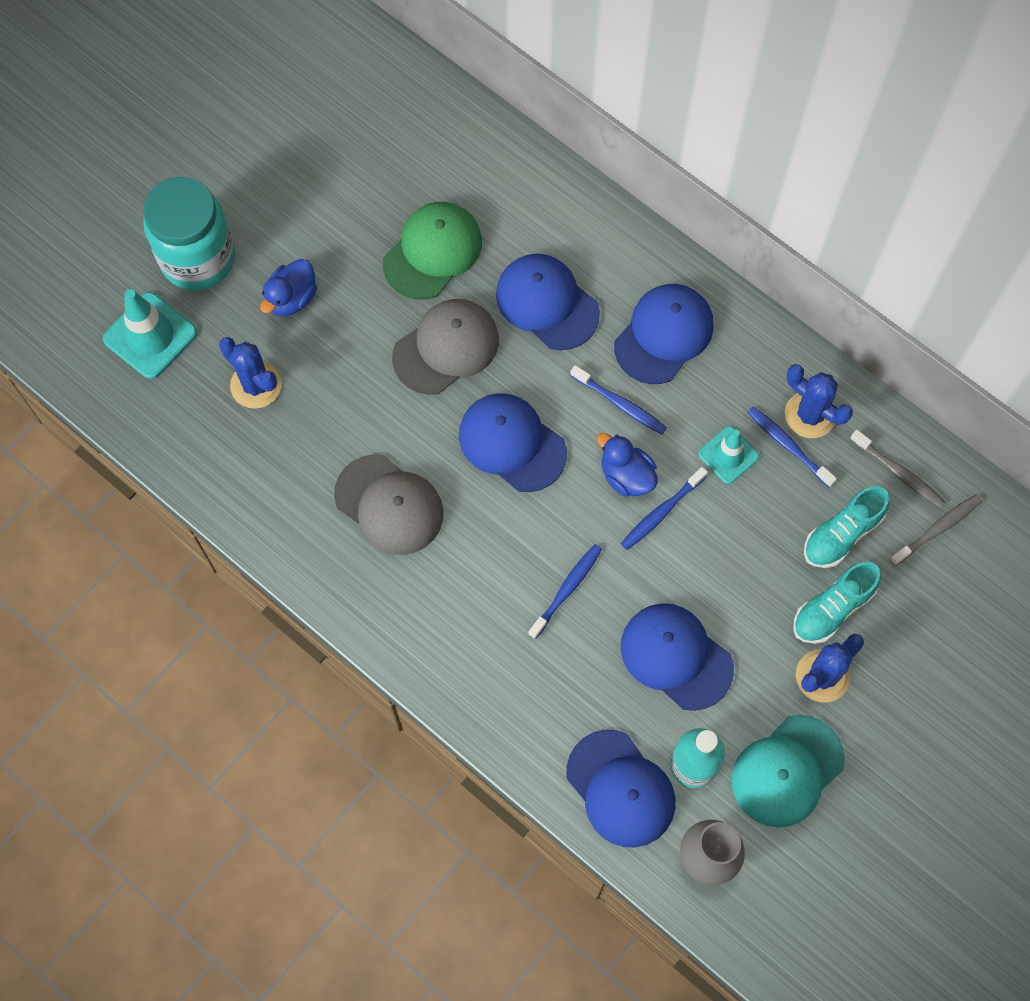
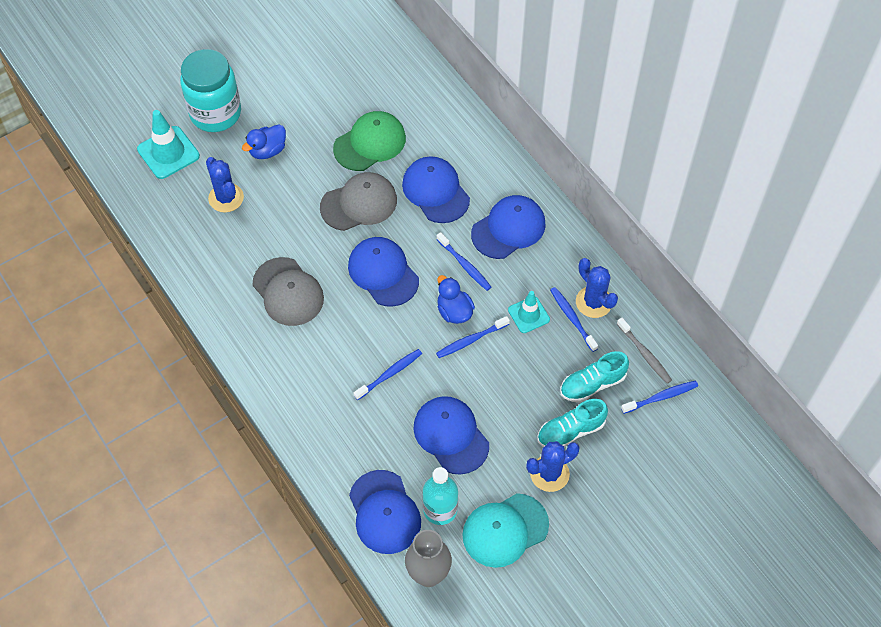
camera: 15 degrees right, 10 degrees down
grey toothbrush [890,495,982,566] -> blue toothbrush [621,381,698,414]

